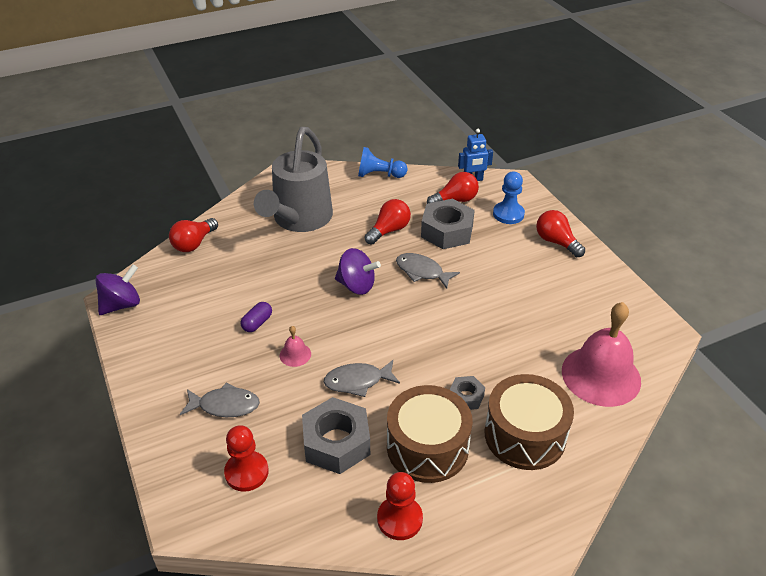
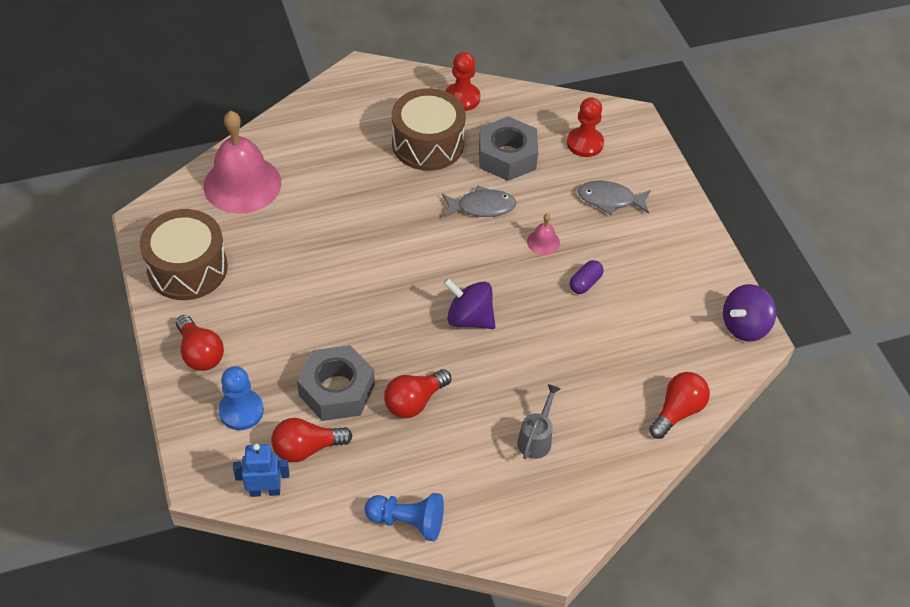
camera: 175 degrees left, 10 degrees up
grey watering can [254,127,333,232] -> grey watering can [517,384,560,459], size x0.41
grey fish [396,253,460,289] -> none
grey nut [450,376,485,410] -> none
brown drum [485,374,574,470] -> brown drum moved to [140,209,228,300]

